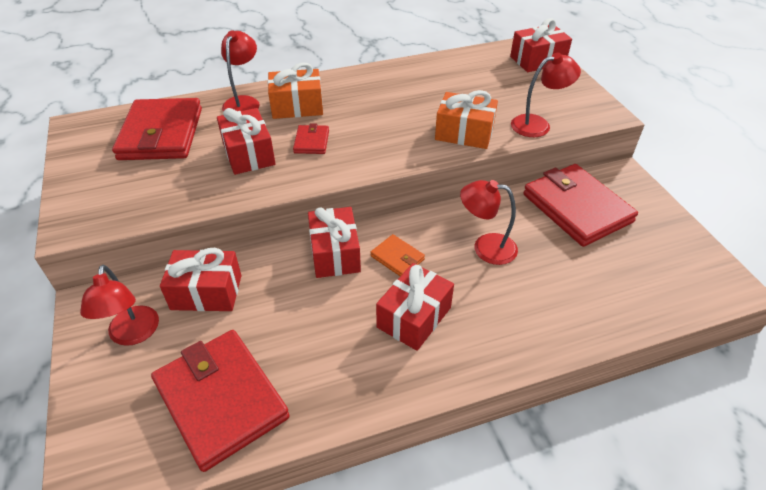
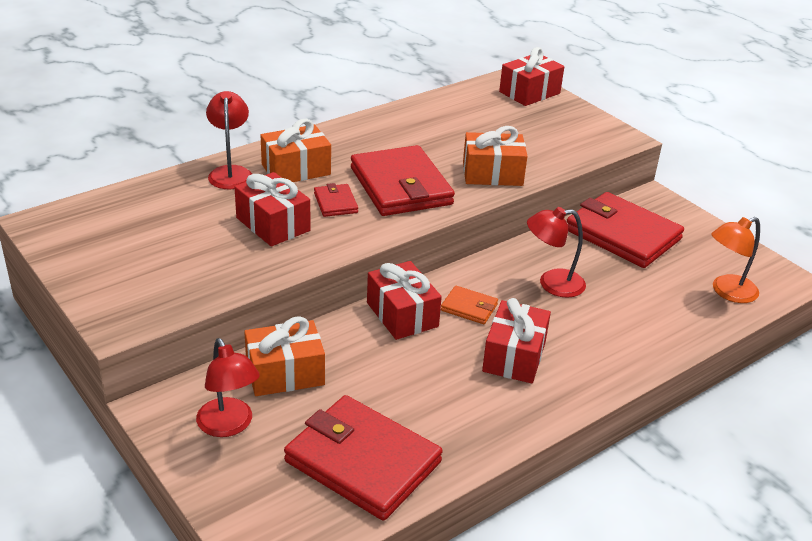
camera: 20 degrees left, 10 degrees down
red wallet [112,98,202,160] -> red wallet moved to [351,145,455,216]
red gift [160,248,241,311] -> orange gift [244,316,325,396]
red lamp [511,53,581,137] -> none
none -> orange lamp [711,217,760,303]

